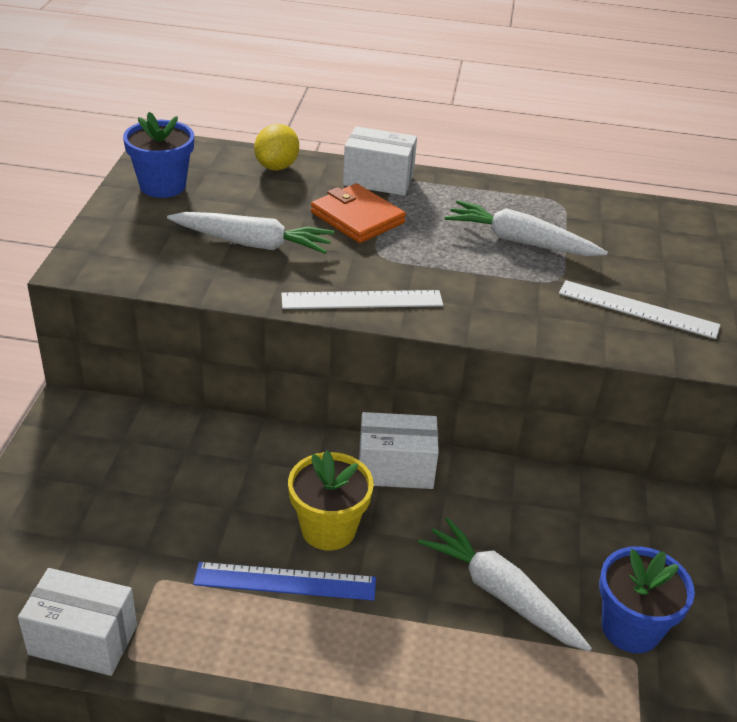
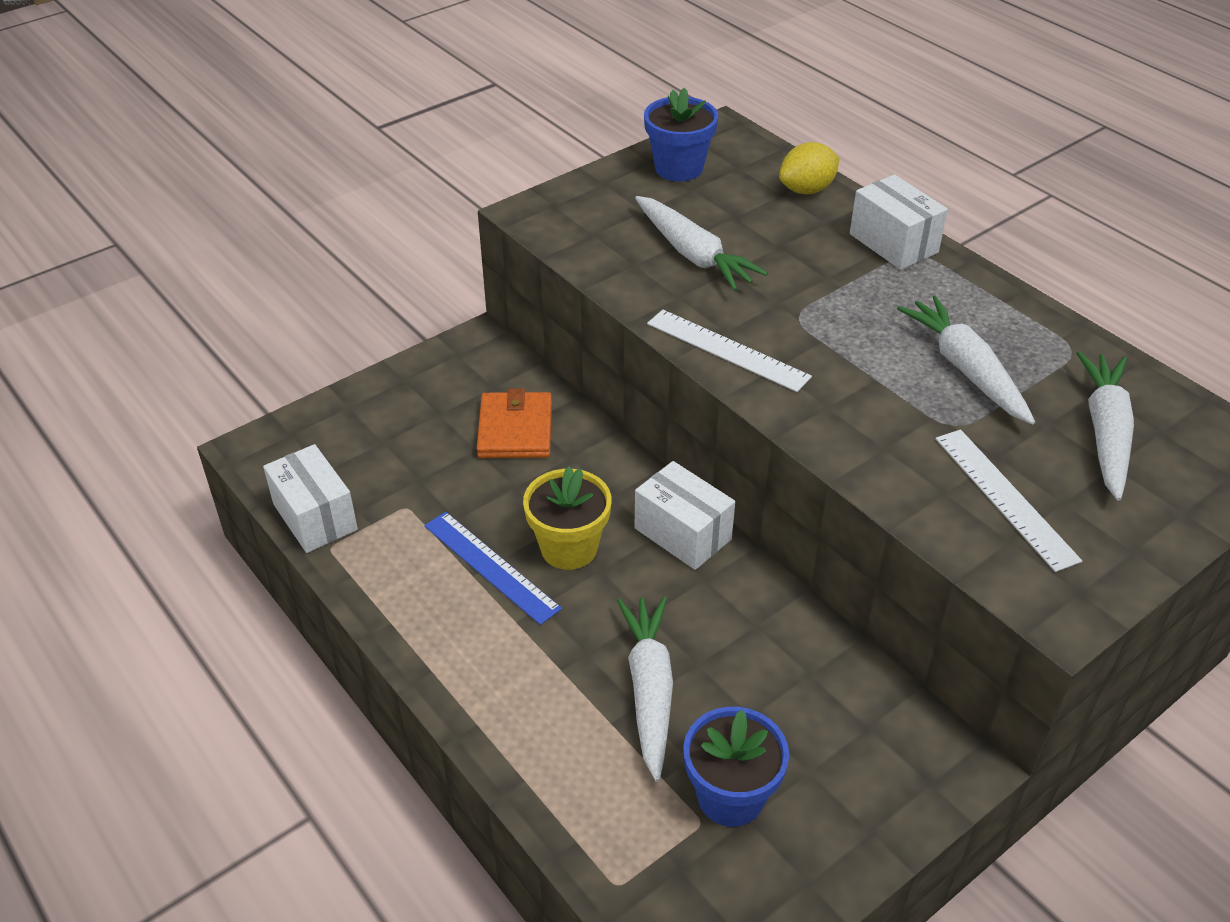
camera: 45 degrees right, 5 degrees up
orange wallet [311,183,406,243] -> orange wallet moved to [477,388,552,458]
none -> white carrot [1076,351,1134,501]

